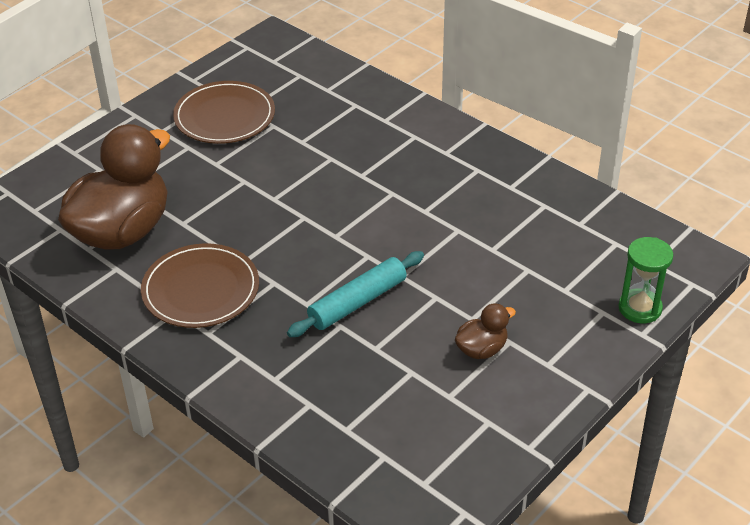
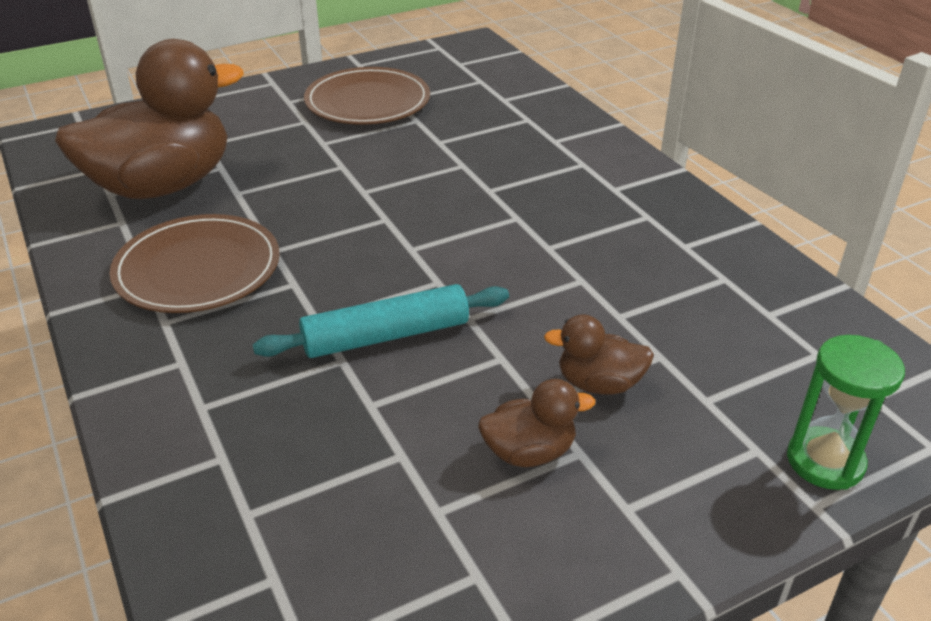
camera: 20 degrees right, 5 degrees down
none -> brown duck [544,314,654,394]

